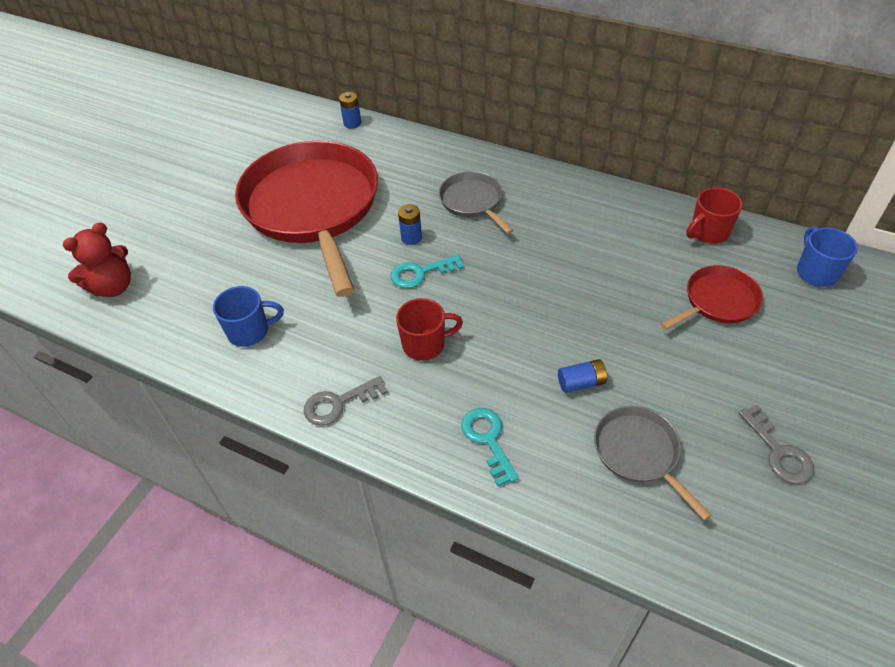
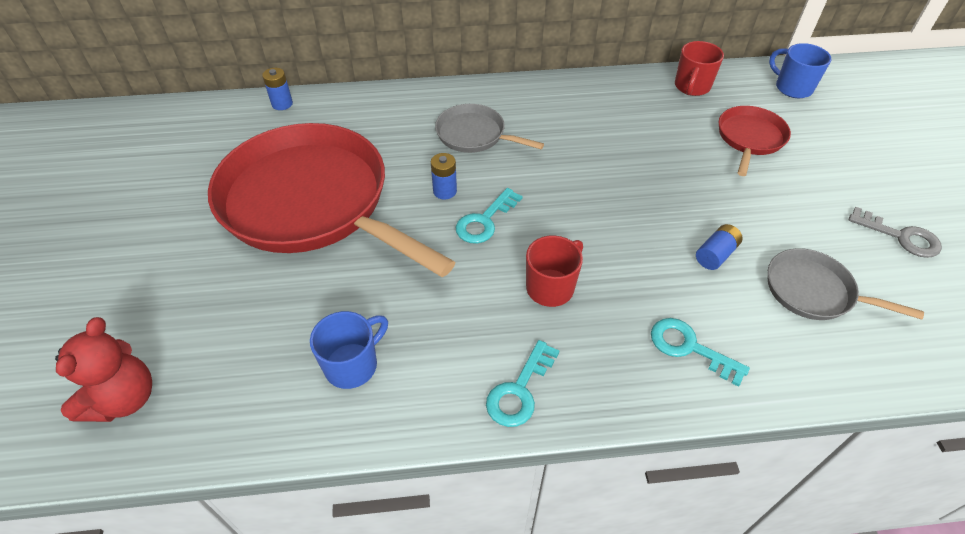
camera: 35 degrees left, 0 degrees up
grey key [304,376,388,426] -> turquoise key [486,340,559,427]

